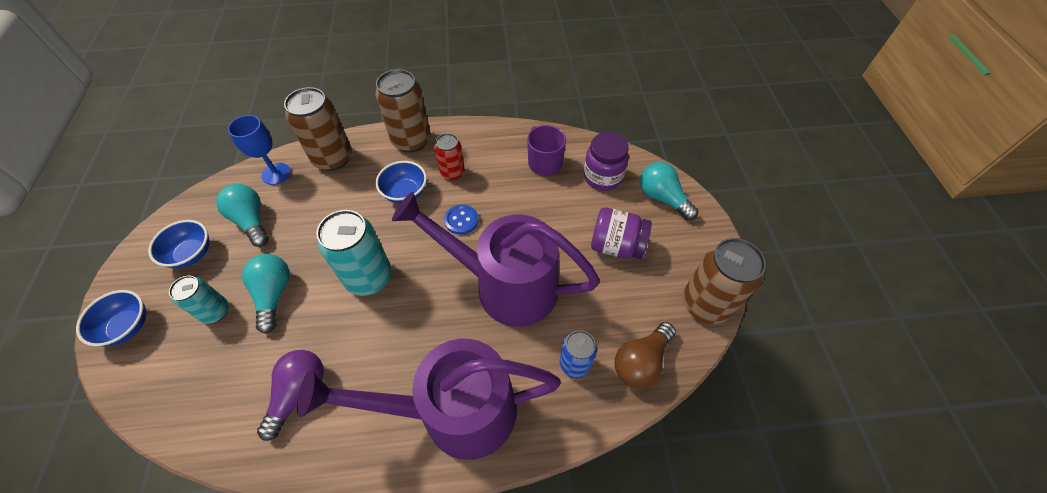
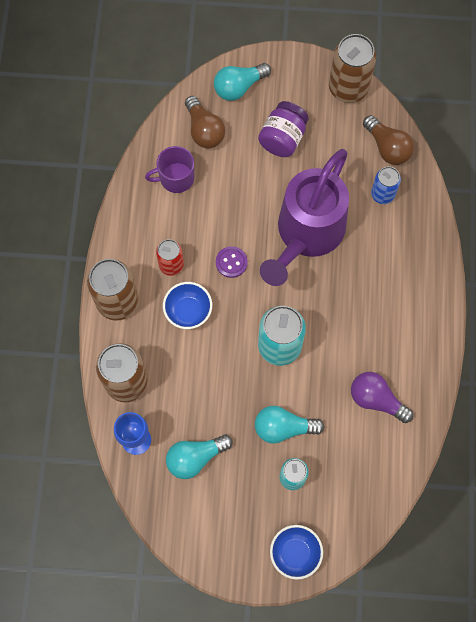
camera: 80 degrees left, 15 degrees up
blue bowl [148,220,210,268] -> none
purple watering can [297,339,561,460] -> none
blue button [444,204,479,235] -> purple button [216,246,248,278]
purple jar [584,132,629,191] -> brown light bulb [185,96,225,148]

